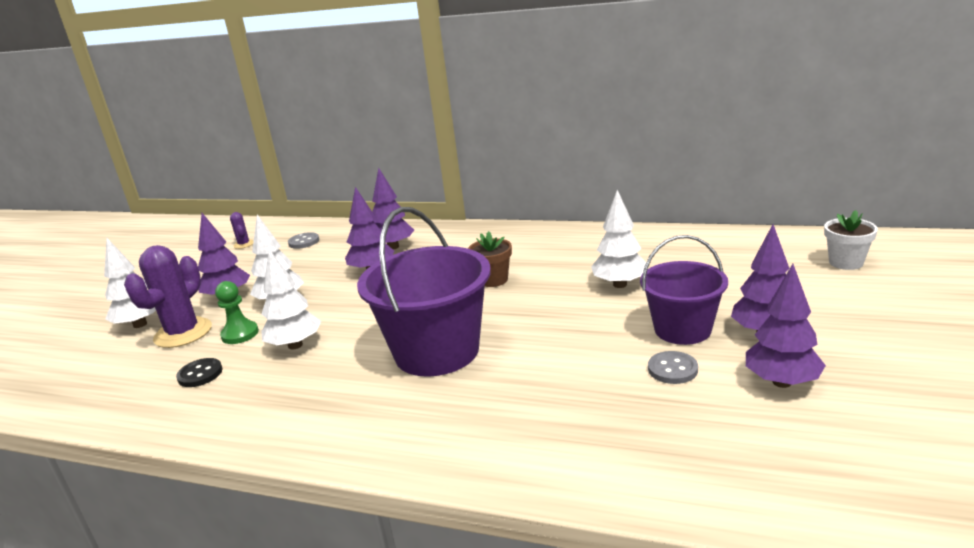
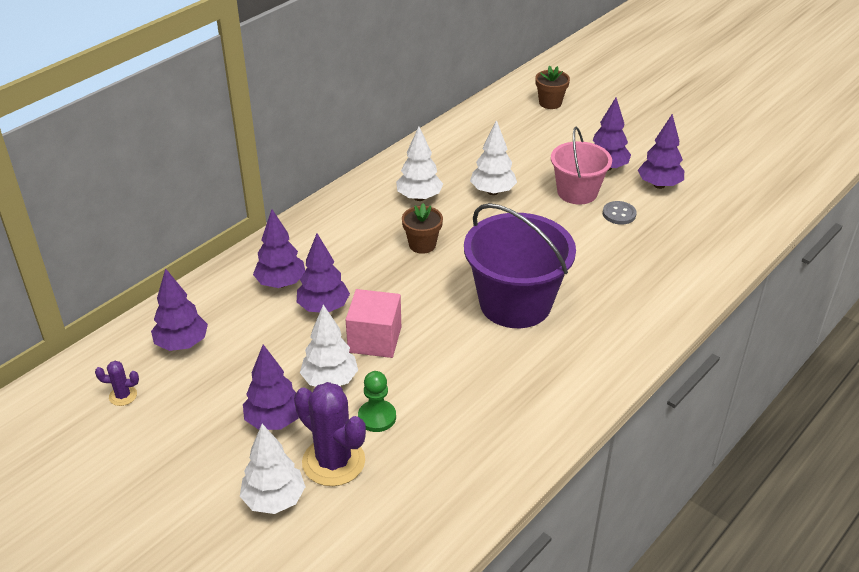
camera: 70 degrees left, 15 degrees up
black button [176,358,222,387] -> none
white tree [261,249,321,349] -> white tree moved to [396,126,443,201]
grey button [288,232,319,249] -> purple tree [151,268,208,351]
purple bucket [640,235,728,345] -> pink bucket [551,127,612,205]
white flower pot [824,210,878,270] -> brown flower pot [535,65,570,109]
none -> pink cube [345,289,401,358]

